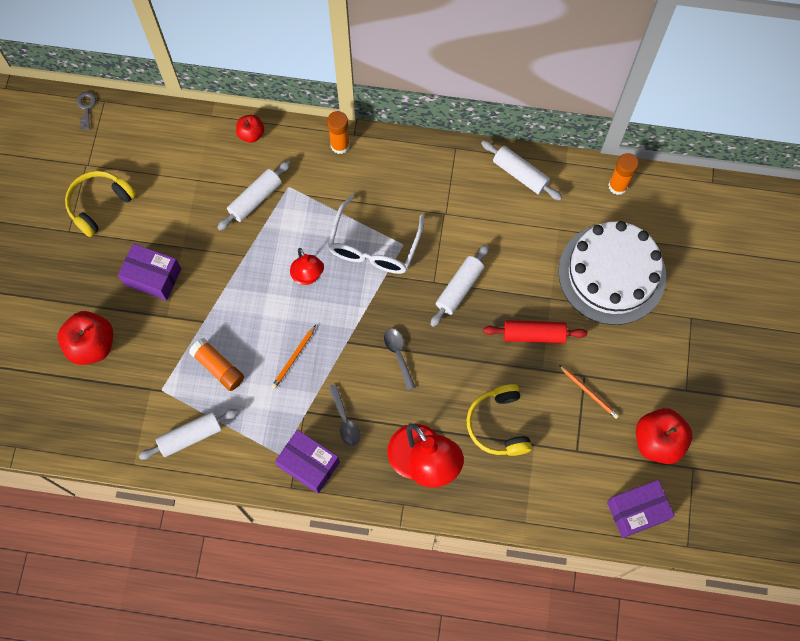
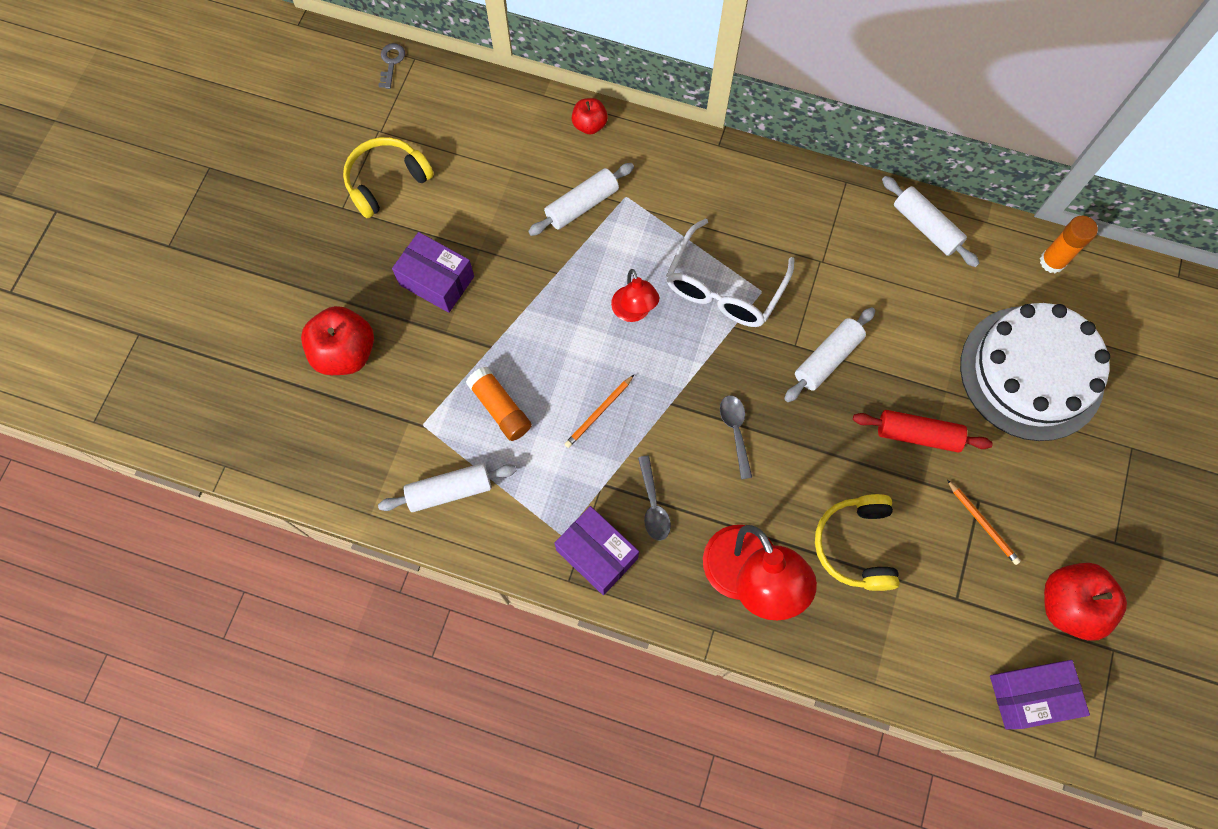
camera: 10 degrees right, 0 degrees up
orange glue stick [327,111,350,154] -> none

